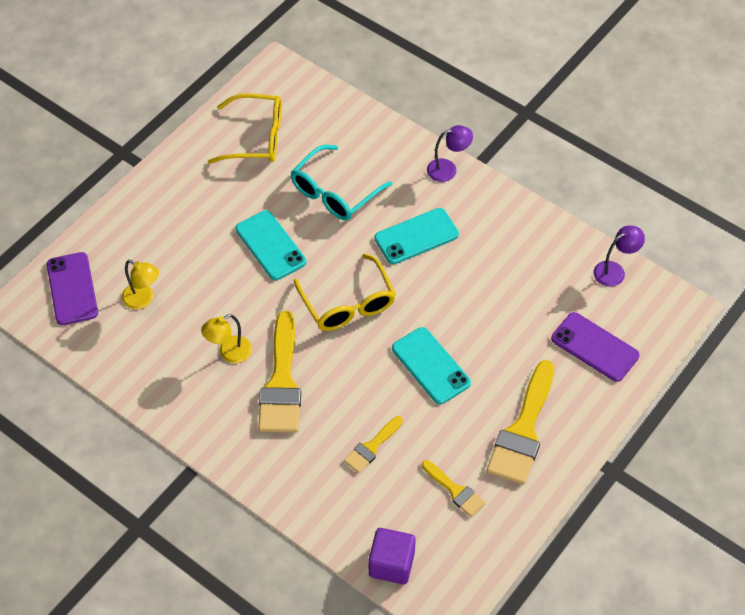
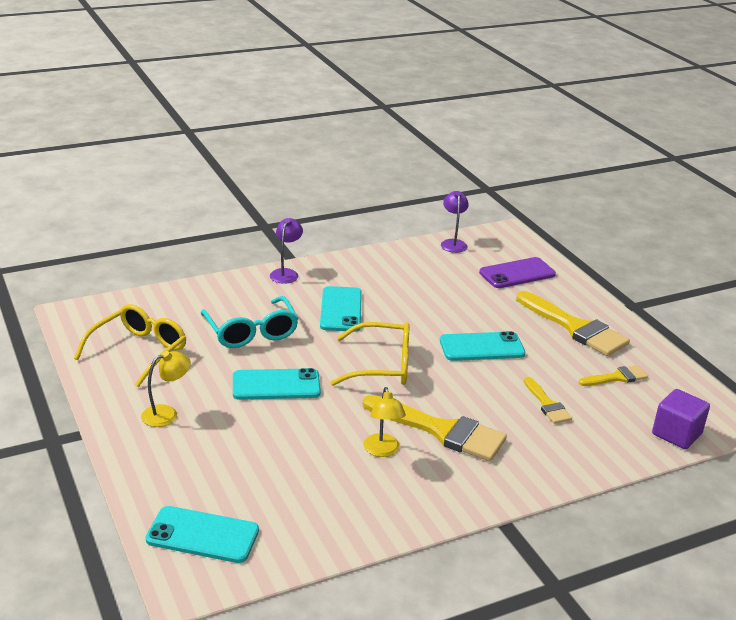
camera: 65 degrees left, 25 degrees down
purple phone [47,252,98,325] -> turquoise phone [146,506,259,563]
yellow lamp [122,260,159,309] -> yellow lamp moved to [141,351,191,427]

